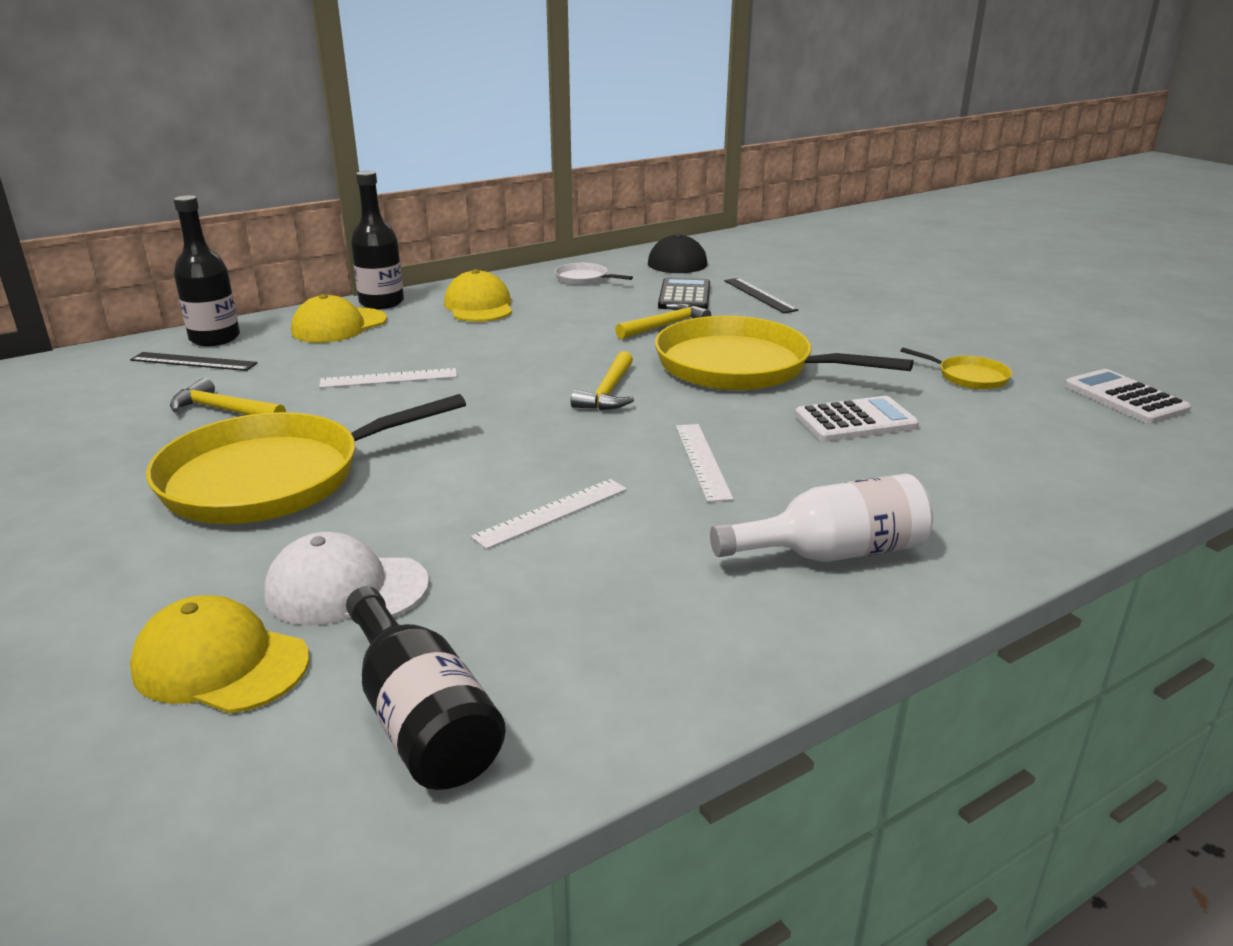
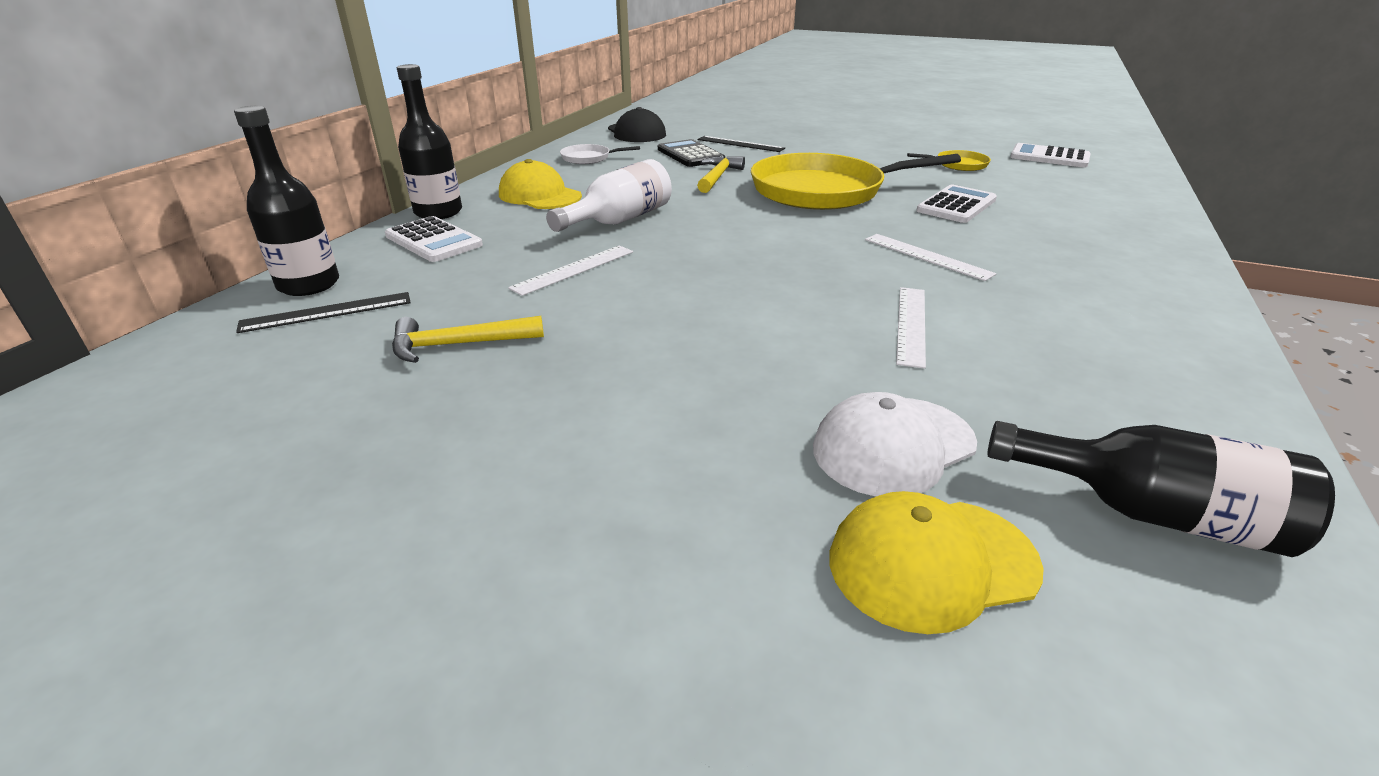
camera: 35 degrees left, 5 degrees up
yellow pan [146,394,466,524] -> none
yellow cap [291,294,387,343] -> white calculator [385,216,483,262]
yellow hammer [571,351,634,410] -> none
white bottle [710,474,933,562] -> white bottle moved to [546,159,672,232]

